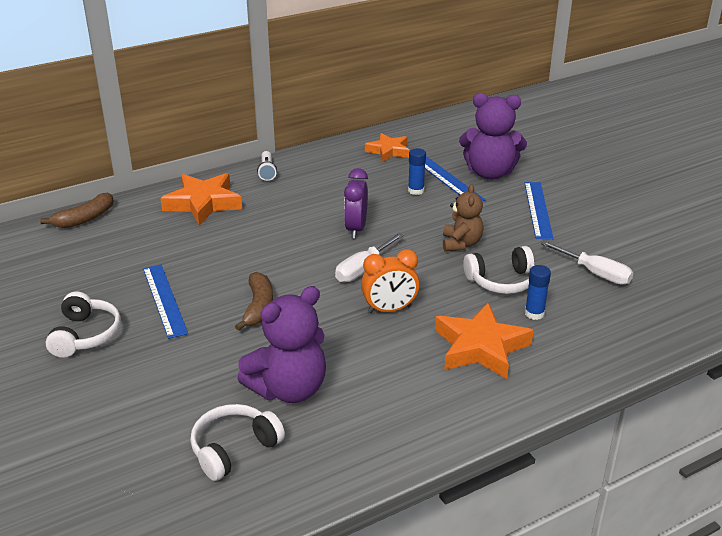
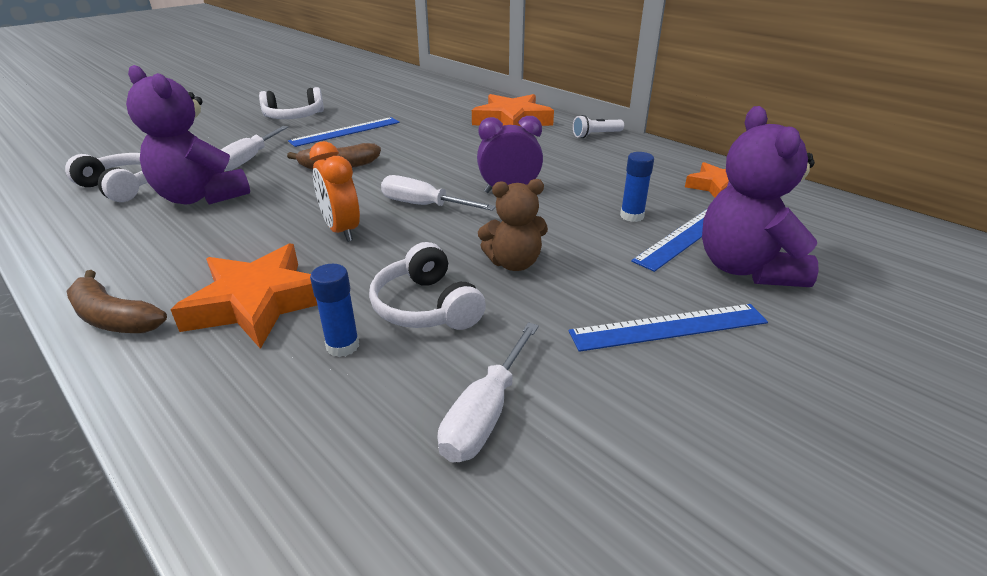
camera: 75 degrees right, 0 degrees up
brown banana [40,193,114,228] -> brown banana moved to [67,270,167,333]
none -> white screwdriver [221,126,288,171]

